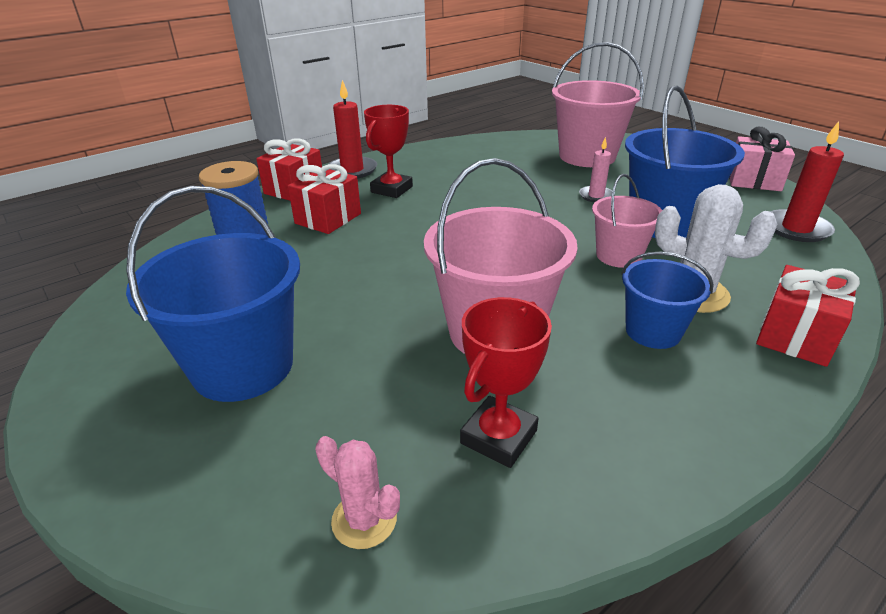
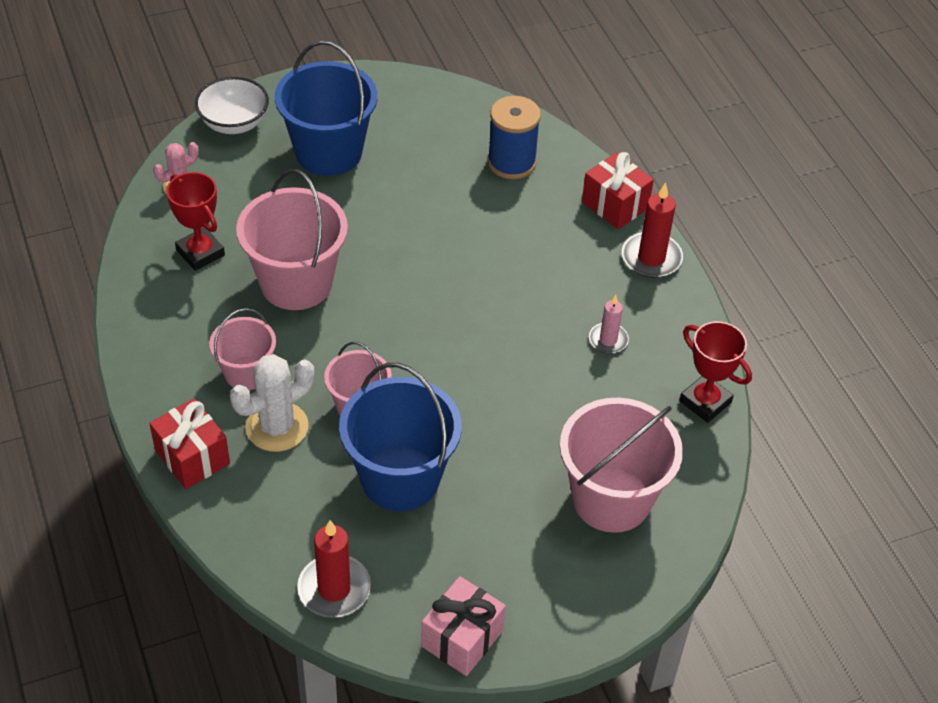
camera: 105 degrees right, 15 degrees up
red gift [288,164,361,234] -> none
red trophy [364,105,413,198] -> red trophy moved to [679,321,752,423]
pink candle [579,137,615,203] -> pink candle moved to [589,295,629,354]
blue bucket [621,252,714,349] -> pink bucket [209,308,276,390]
none -> white bowl [195,77,269,134]

